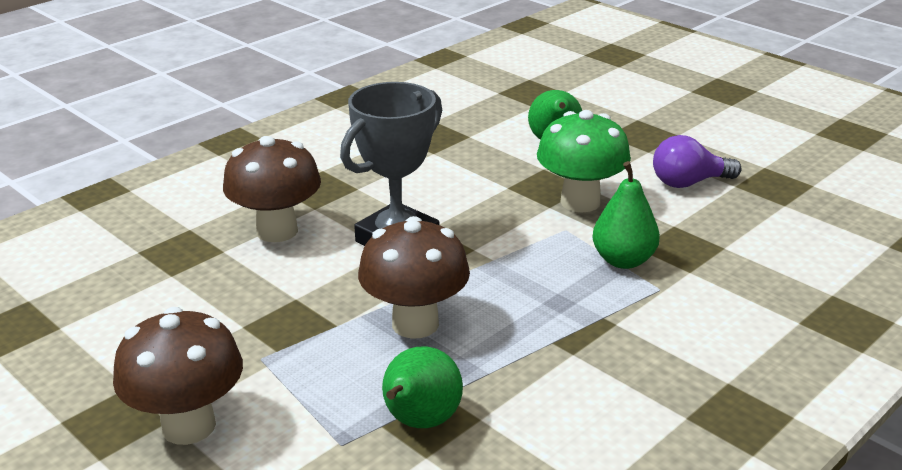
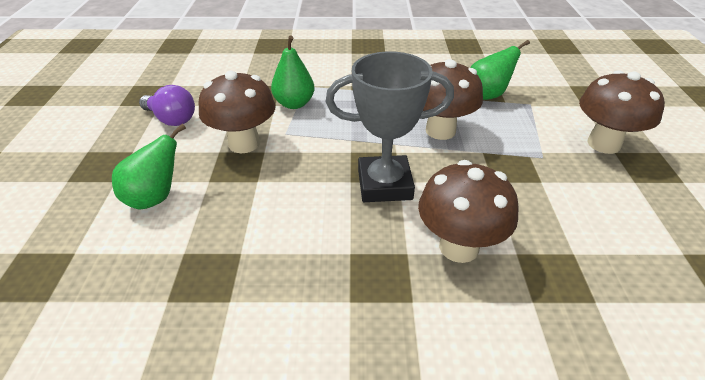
camera: 135 degrees left, 10 degrees up
green mushroom [537,110,631,212] -> brown mushroom [199,71,276,153]

